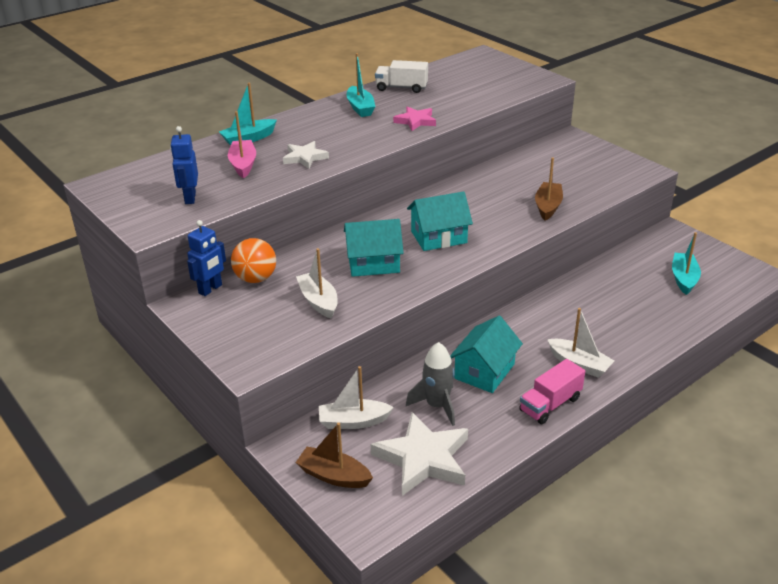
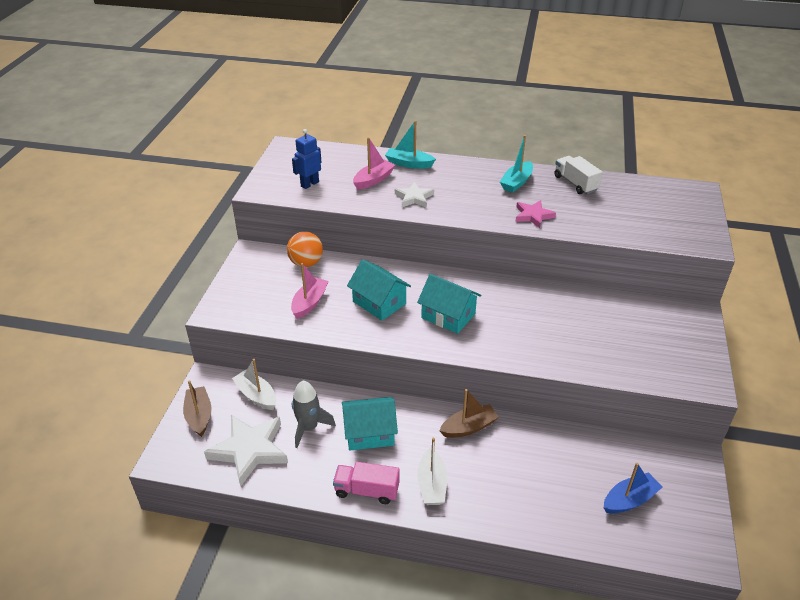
camera: 50 degrees right, 5 degrees up
blue robot [187,220,226,296] -> none
white boat [296,248,338,319] -> pink boat [291,263,329,319]
brown boat [535,157,563,221] -> brown boat moved to [439,389,499,438]
turquoise boat [672,232,701,295] -> blue boat [604,463,662,514]

